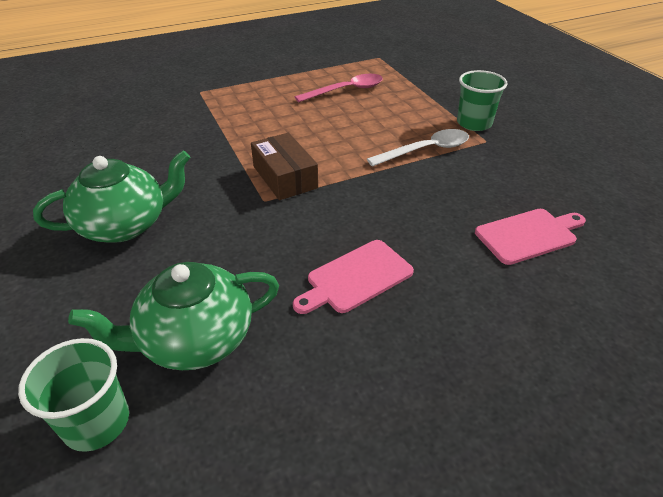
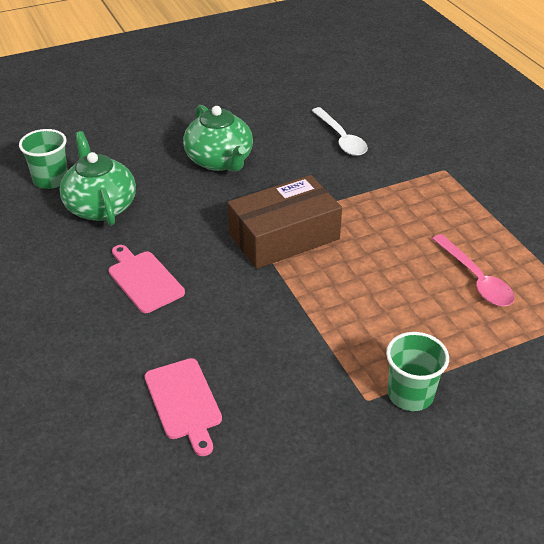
camera: 90 degrees right, 0 degrees up
brown box [251,133,318,200] -> brown box [228,175,342,269], size x1.52
white spoon [367,129,469,167] -> white spoon moved to [312,107,368,156]

